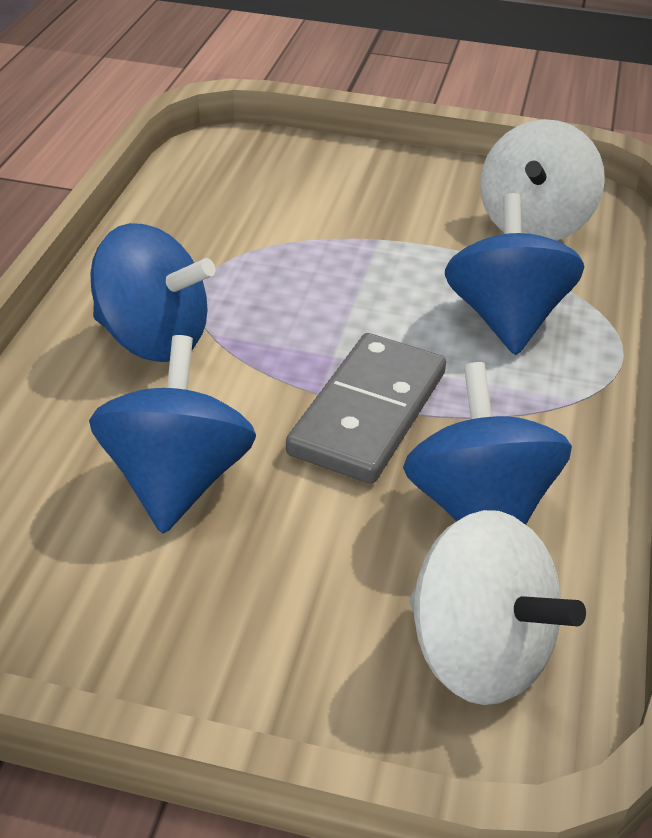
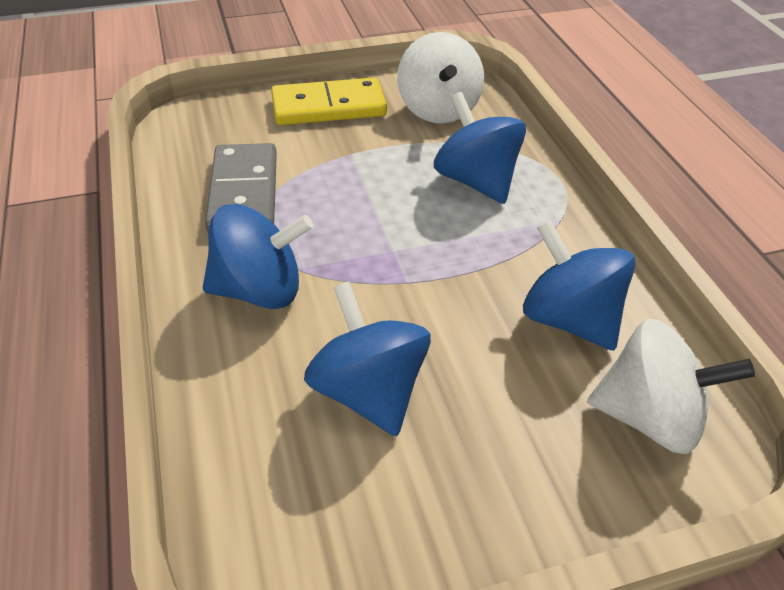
camera: 30 degrees left, 5 degrees up
grey domino [286,333,446,484] -> grey domino moved to [205,143,277,233]
none -> yellow domino [271,78,387,125]

